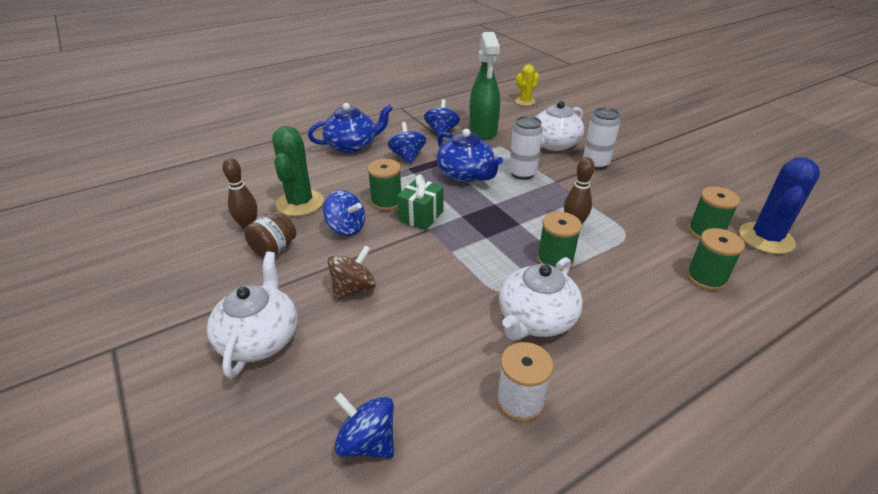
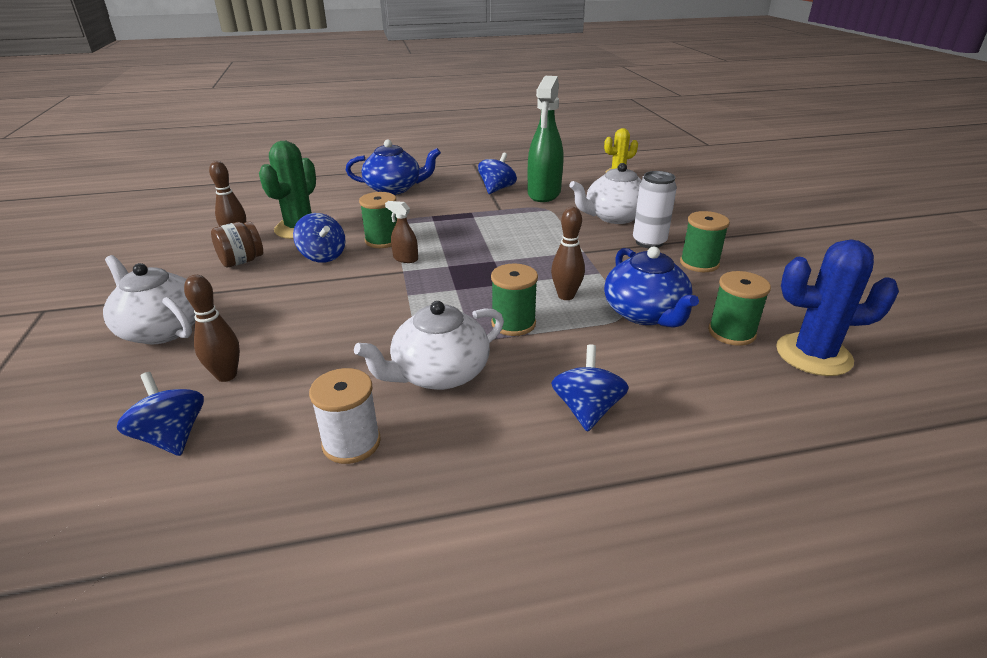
camera: 20 degrees right, 5 degrees down
white teapot [207,252,298,378] -> white teapot turned 75 degrees counterclockwise [103,255,196,344]
brown spinning top [328,245,376,301] -> none
blue spinning top [388,122,426,164] -> blue spinning top moved to [551,345,629,432]
green gift [397,175,444,230] -> brown spray bottle [385,201,418,263]
blue teapot [436,129,503,182] -> blue teapot moved to [604,247,699,328]
white can [509,116,543,180] -> none
green spool [686,228,745,291] -> green spool moved to [680,211,730,272]
blue cactus [739,157,820,254] -> blue cactus turned 45 degrees clockwise [776,239,899,376]
none -> brown bowling pin [184,275,240,382]

